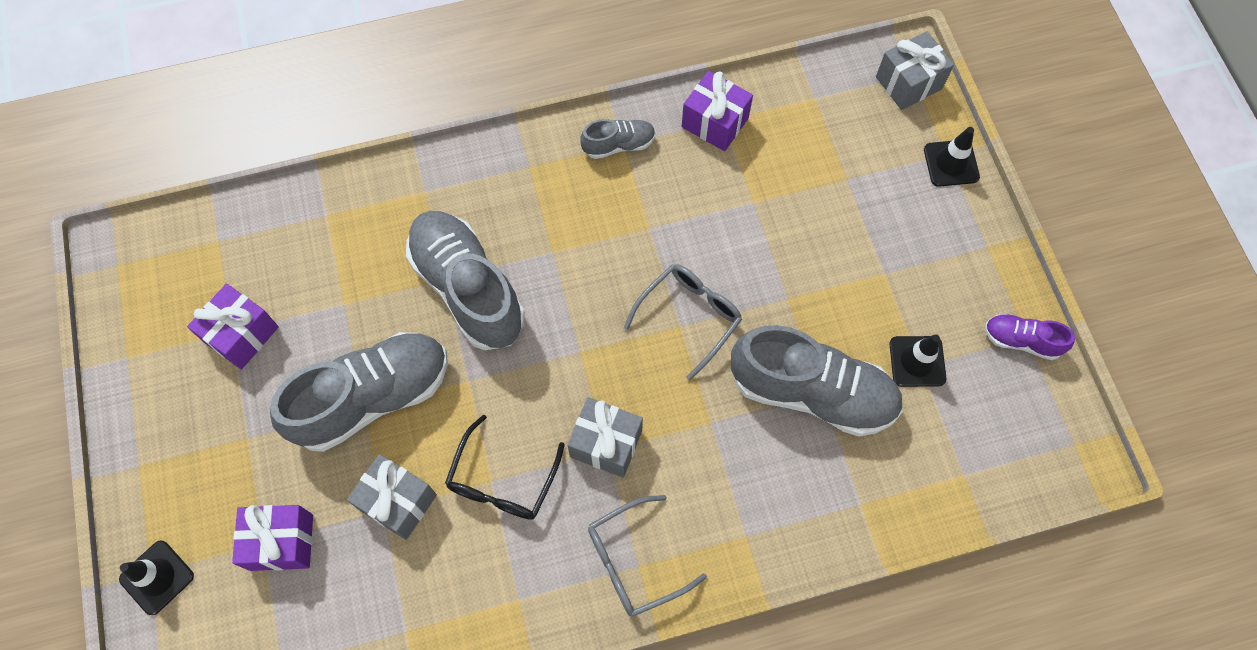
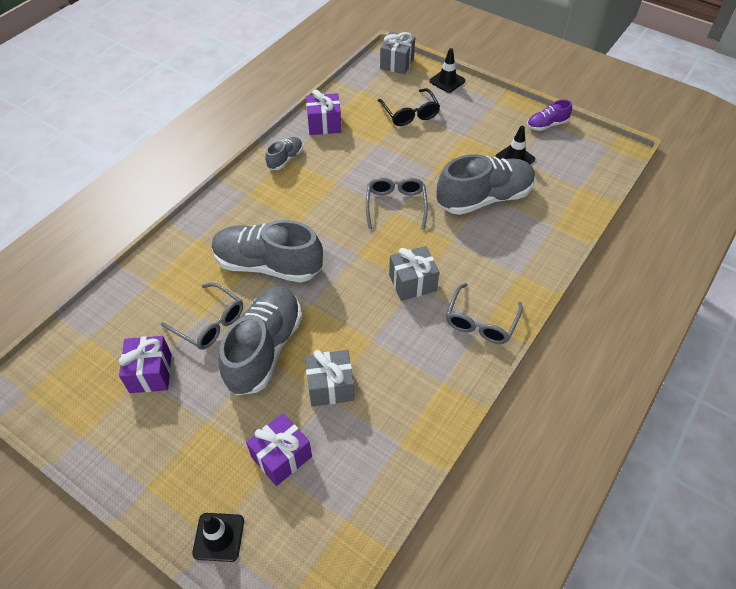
camera: 40 degrees left, 15 degrees down
black glasses [445,414,565,520] -> black glasses moved to [378,88,440,126]
none -> grey glasses [160,283,243,350]

